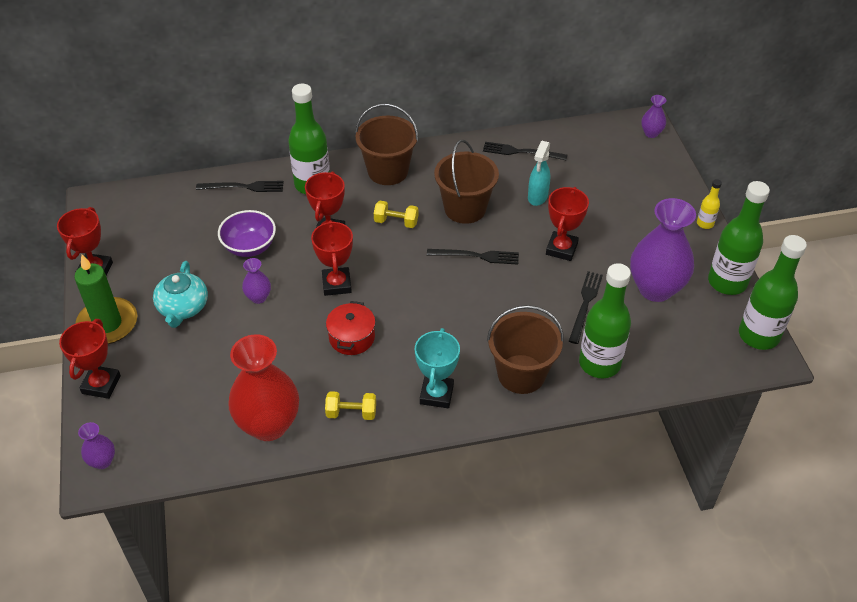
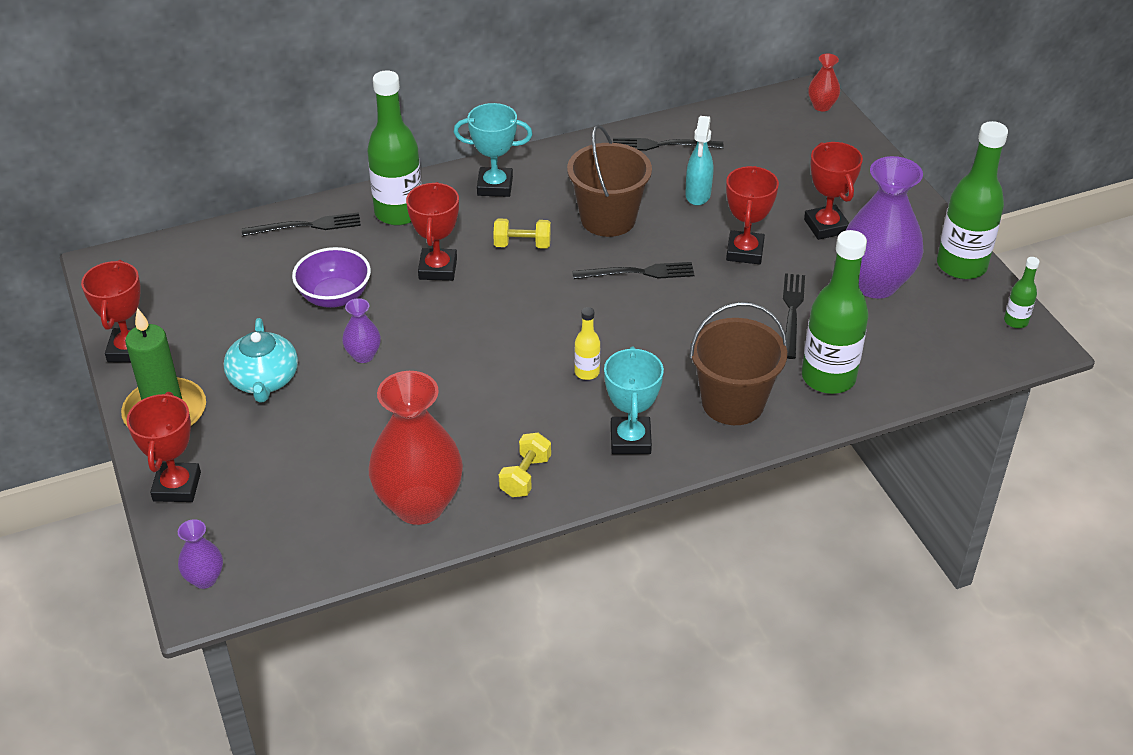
camera: 10 degrees left, 5 degrees down
red trophy [311,220,353,296] -> red trophy moved to [804,142,863,240]
yellow dumbbell [325,391,376,420] -> yellow dumbbell turned 60 degrees counterclockwise [499,433,551,497]
red pot [326,301,376,355] -> none
brown bucket [355,104,418,185] -> turquoise trophy [454,103,532,197]
purple vase [641,95,666,138] -> red vase [808,54,840,112]
yellow bottle [697,179,722,229] -> yellow bottle moved to [574,307,600,380]
green bottle [739,235,807,350] -> green bottle [1004,257,1040,328], size x0.46

